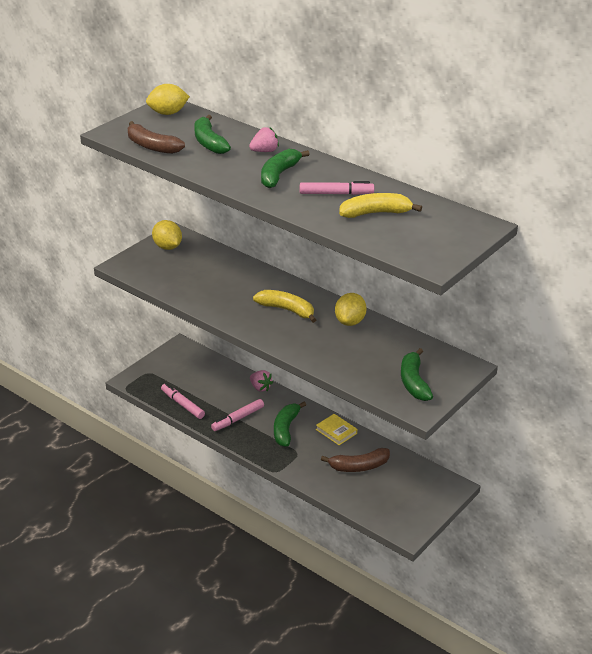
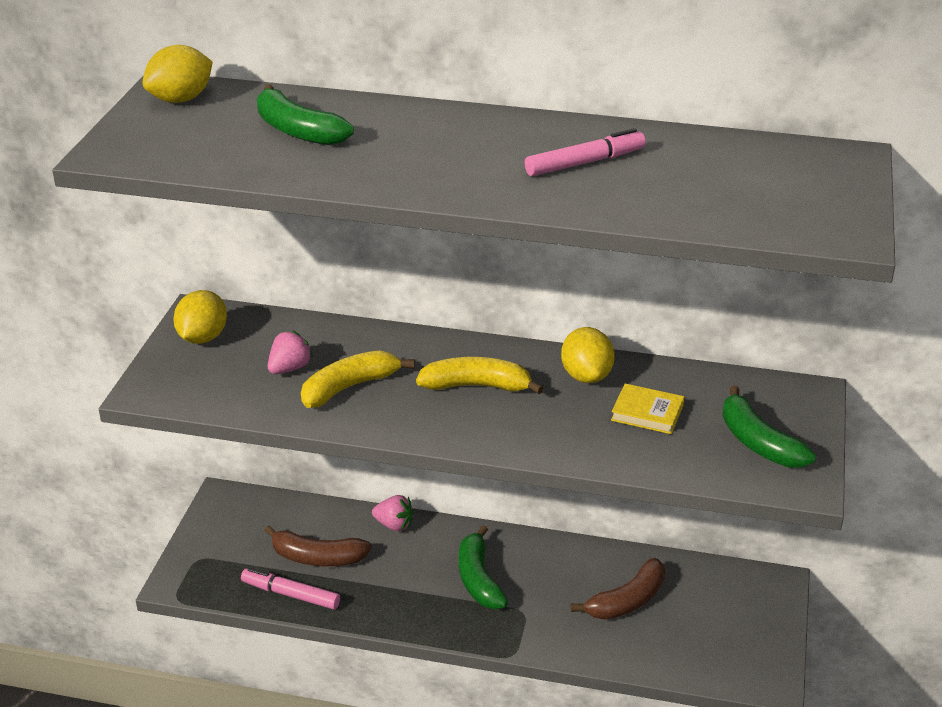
camera: 25 degrees left, 0 degrees up
brown banana [128,121,185,154] -> brown banana moved to [264,525,372,566]
yellow lemon [152,220,182,250] -> yellow lemon turned 75 degrees clockwise [173,290,227,344]
pink marker [211,399,264,431] -> none
pink strawberry [249,127,279,152] -> pink strawberry moved to [268,330,313,374]
green banana [261,149,310,188] -> none
yellow book [316,414,357,445] -> yellow book moved to [611,384,684,434]
yellow banana [339,193,422,218] -> yellow banana moved to [301,350,415,408]

